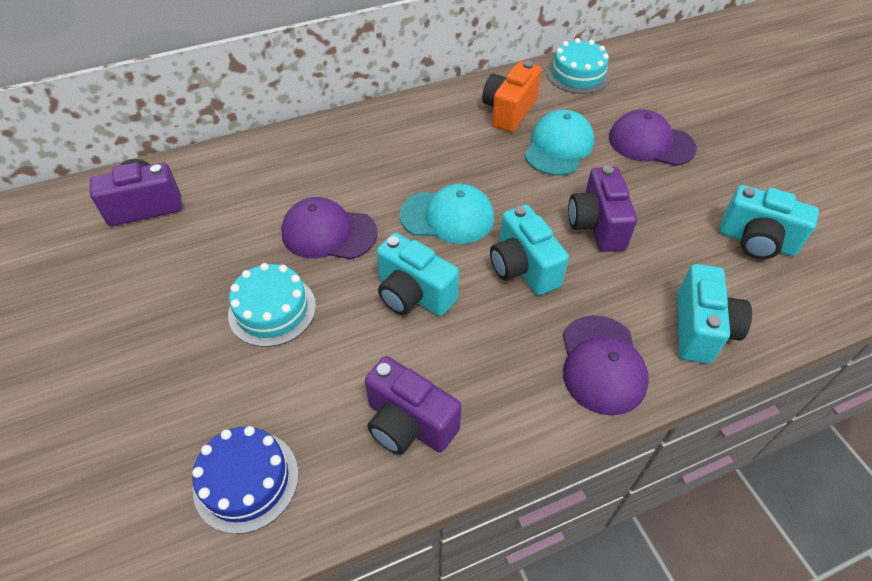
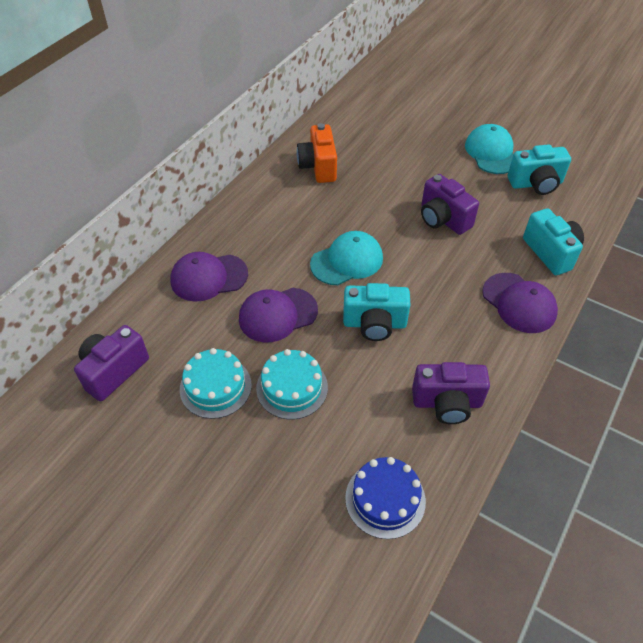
camera: 35 degrees left, 0 degrees up
turquoise camera [490,205,569,295] -> none
turquoise cap [524,110,594,176] -> turquoise cap moved to [465,124,514,174]
turquoise cake [547,38,610,94] -> turquoise cake moved to [180,348,252,419]
purple cap [609,110,697,166] -> purple cap moved to [170,252,248,302]

